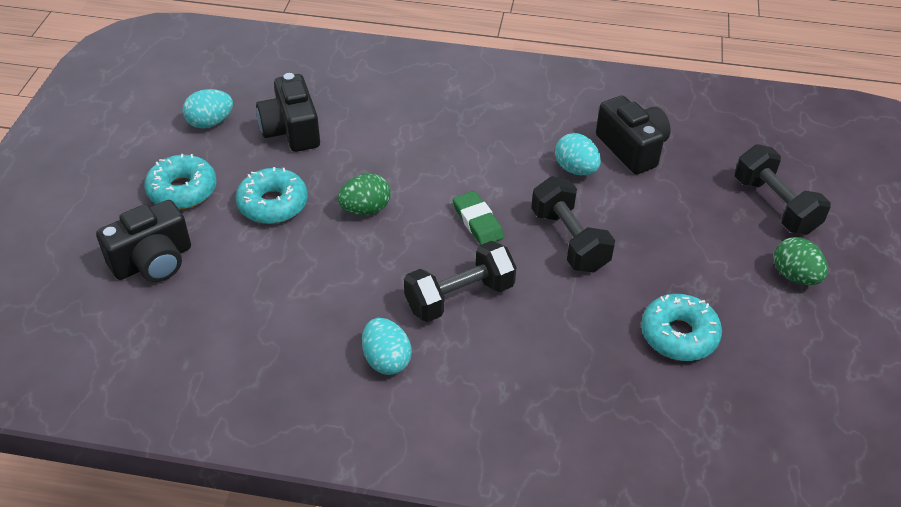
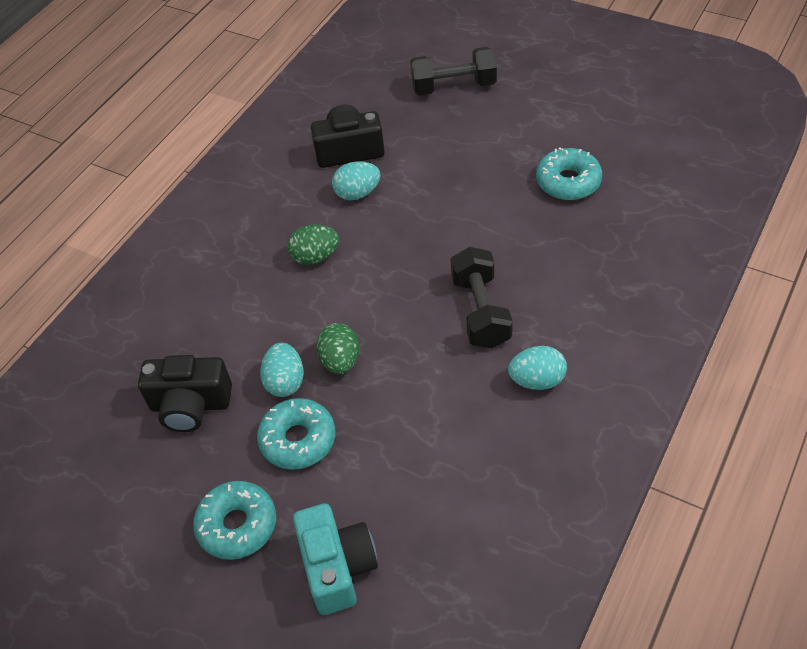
camera: 65 degrees left, 5 degrees up
black camera [96,200,191,282] -> turquoise camera [293,503,378,615]
turquoise egg [183,89,233,129] -> turquoise egg moved to [260,343,304,397]
green eraser [453,191,504,245] -> none
black dumbbell [531,177,615,272] -> none
green egg [774,237,828,285] -> green egg moved to [287,224,339,265]

